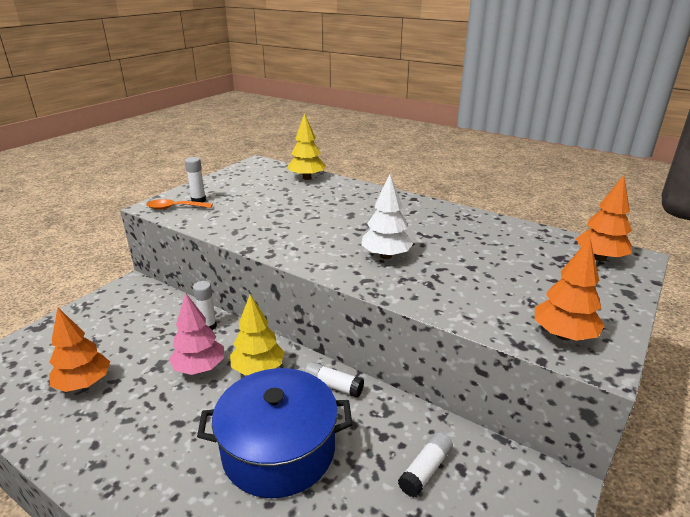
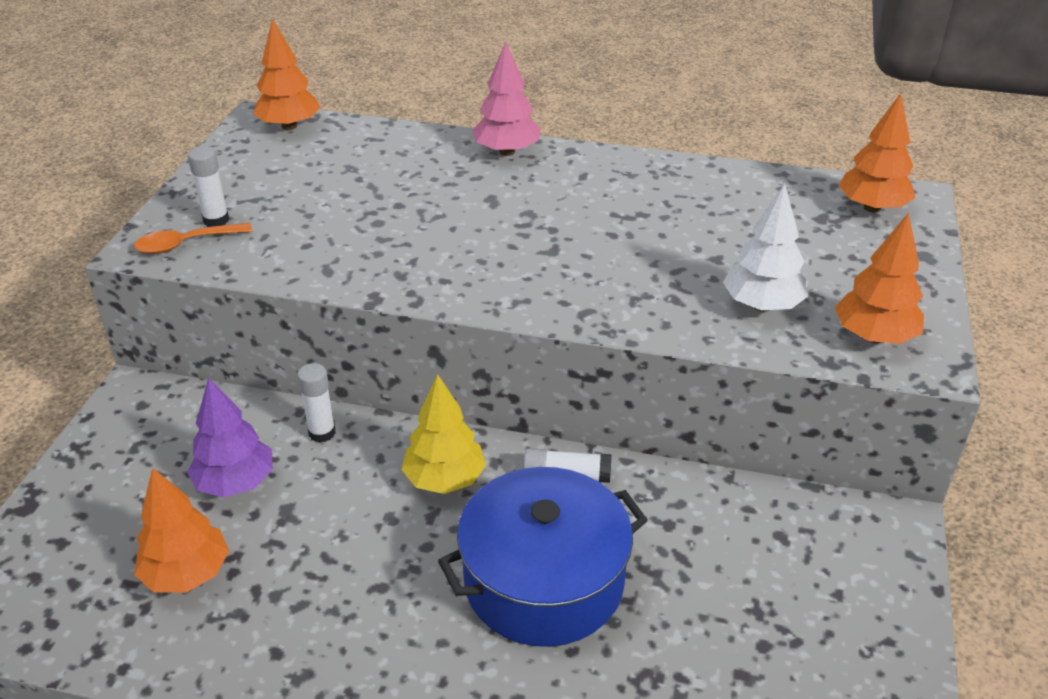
camera: 20 degrees left, 10 degrees up
pink tree [169,293,224,375] -> pink tree moved to [472,42,541,156]
yellow tree [288,113,326,180] -> none
white tree [361,174,414,259] -> white tree moved to [723,183,808,312]
white glue stick [398,432,453,498] -> none
none -> purple tree [187,378,273,498]
none -> orange tree [253,18,320,130]

